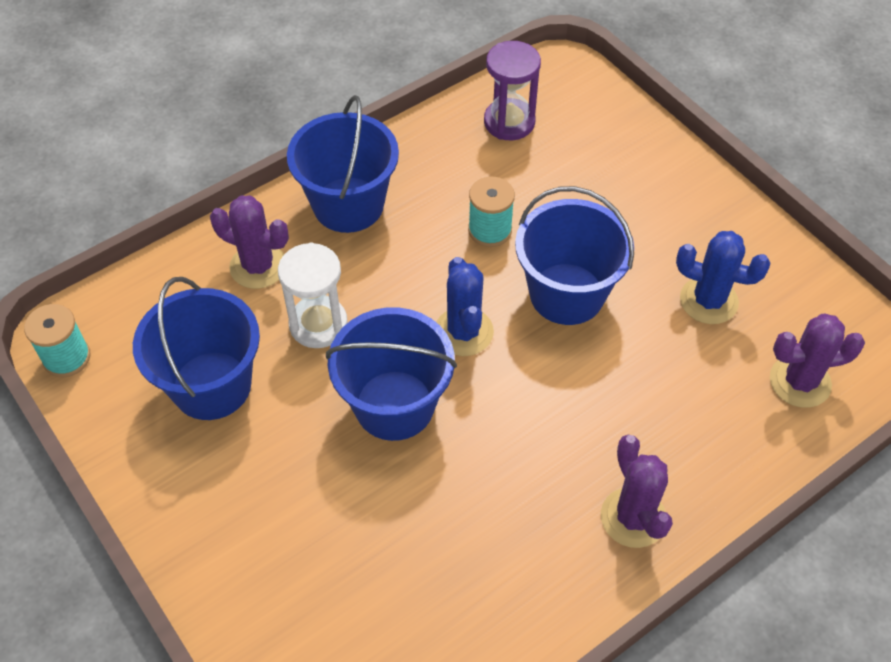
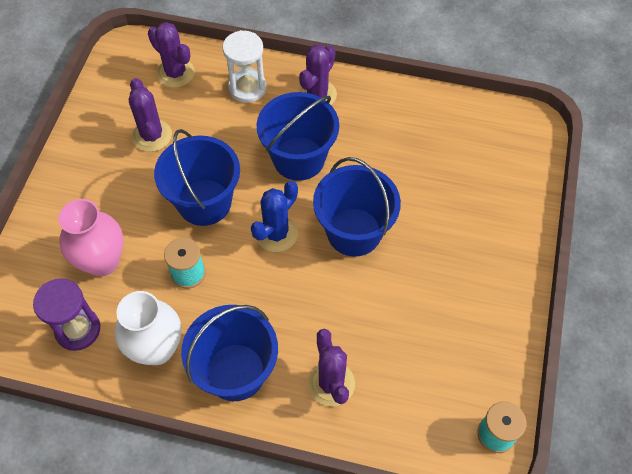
camera: 130 degrees left, 5 degrees up
blue bucket [133,277,260,420] -> blue bucket moved to [256,92,339,181]
white hourglass [278,242,348,348] -> white hourglass moved to [223,30,266,103]
blue cactus [676,231,770,324] -> purple cactus [129,78,172,152]
none -> pink vase [58,199,123,276]
none -> white vase [115,291,181,365]

